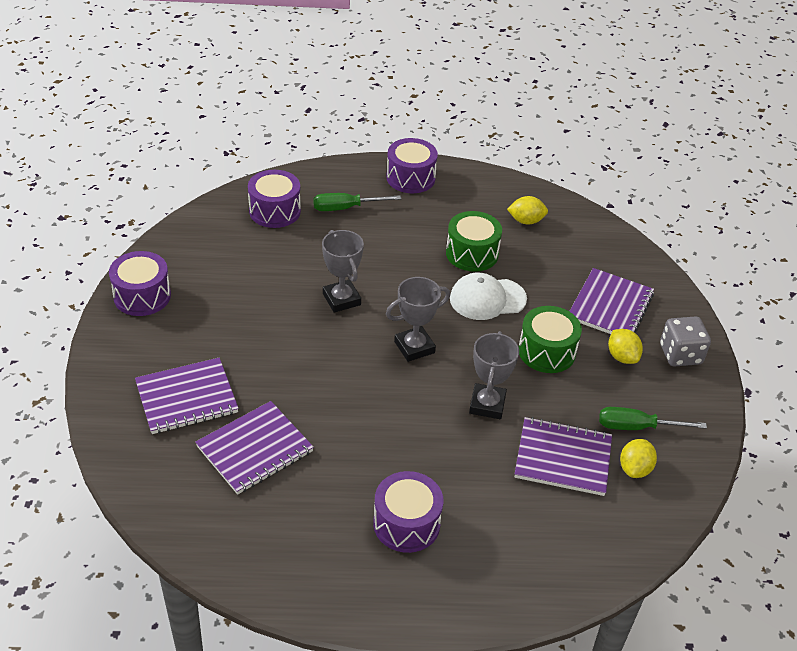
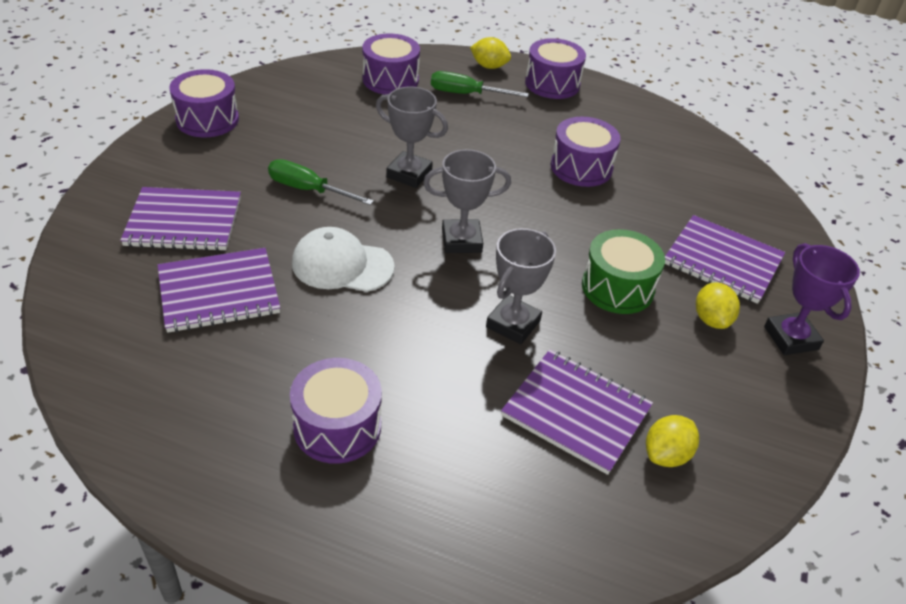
camera: 20 degrees right, 0 degrees up
grey trophy [322,230,364,313] -> grey trophy turned 60 degrees counterclockwise [376,87,448,188]
green drum [446,211,502,272] -> purple drum [550,117,620,187]
white cap [450,272,527,320] -> white cap moved to [292,227,395,292]
yellow lemon [507,196,548,224] -> yellow lemon moved to [470,37,511,69]
purple notebook [569,268,654,334] -> purple notebook turned 75 degrees clockwise [665,215,785,304]
green screwdriver [599,407,707,430] -> green screwdriver moved to [268,159,374,205]
grey dice [660,316,711,367] -> purple trophy [764,243,860,355]

